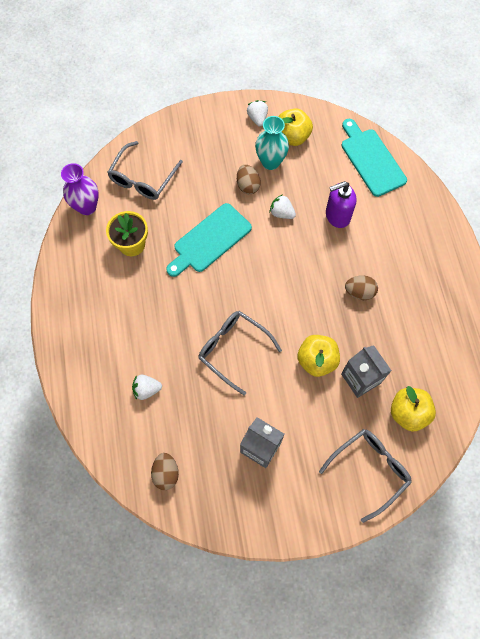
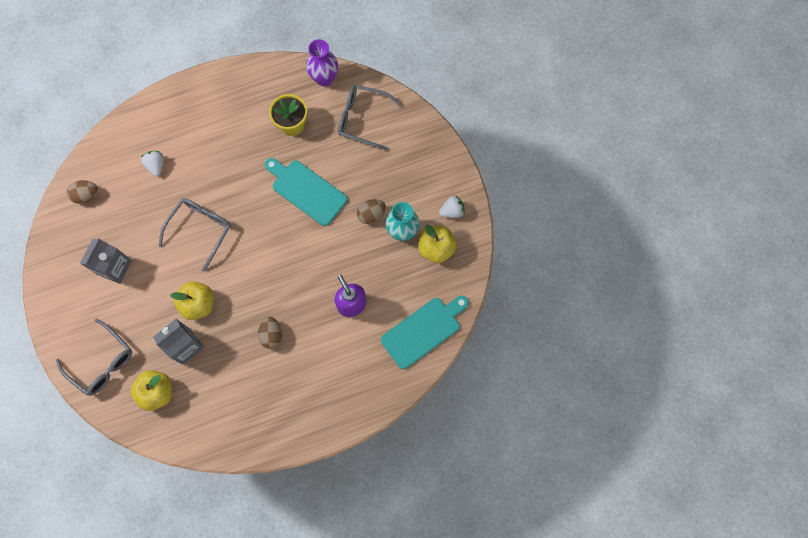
camera: 80 degrees right, 5 degrees up
white strawberry [269,194,296,219] -> none

